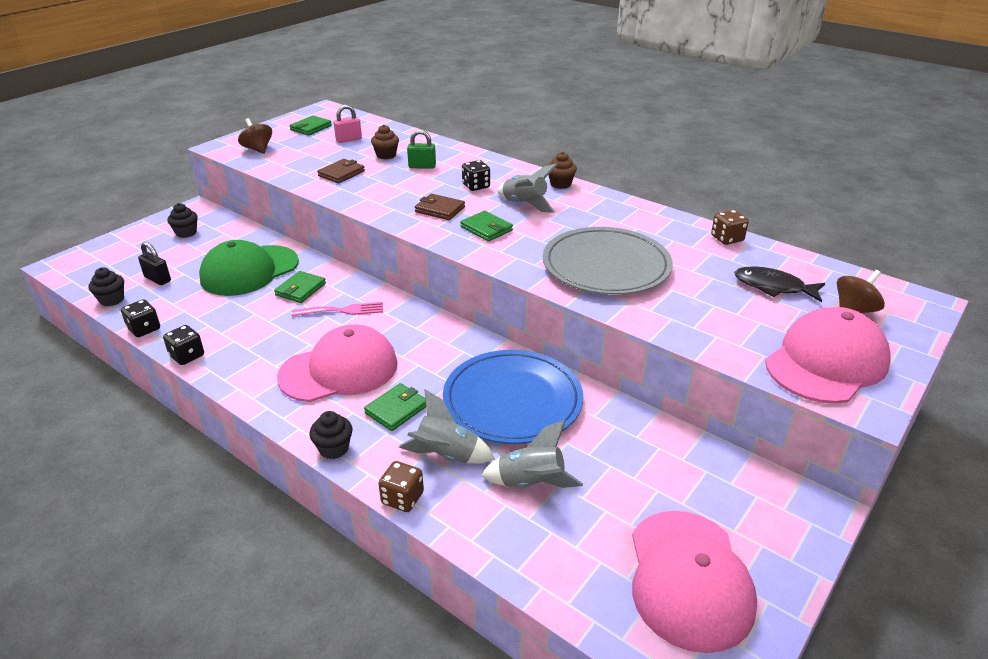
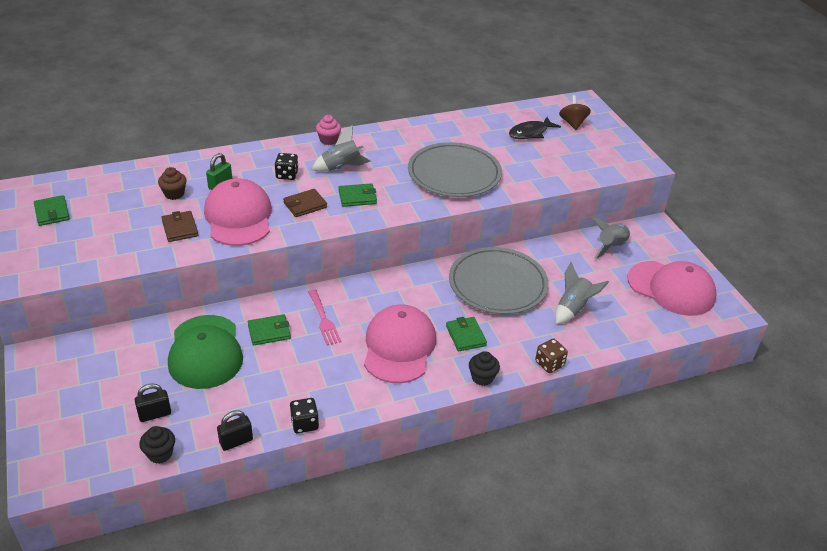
camera: 60 degrees left, 5 degrees up
black dice [121,299,160,337] -> black padlock [217,410,253,451]
black cupcake [167,203,198,238] -> none
brown spinning top [238,118,272,154] -> none
green wallet [274,271,326,303] -> green wallet turned 75 degrees counterclockwise [248,314,291,345]
pink fork [291,302,383,316] -> pink fork turned 135 degrees clockwise [308,289,341,346]
pink padlock [334,105,362,143] -> none
grey rocket [399,389,495,464] -> grey rocket moved to [591,218,630,259]
blue plate [443,350,583,444] -> grey plate [449,247,549,314]
brown cupcake [547,152,577,189] -> pink cupcake [316,115,341,145]
brown dice [711,210,749,245] -> none
pink cap [765,307,891,404] -> pink cap moved to [204,178,272,246]

